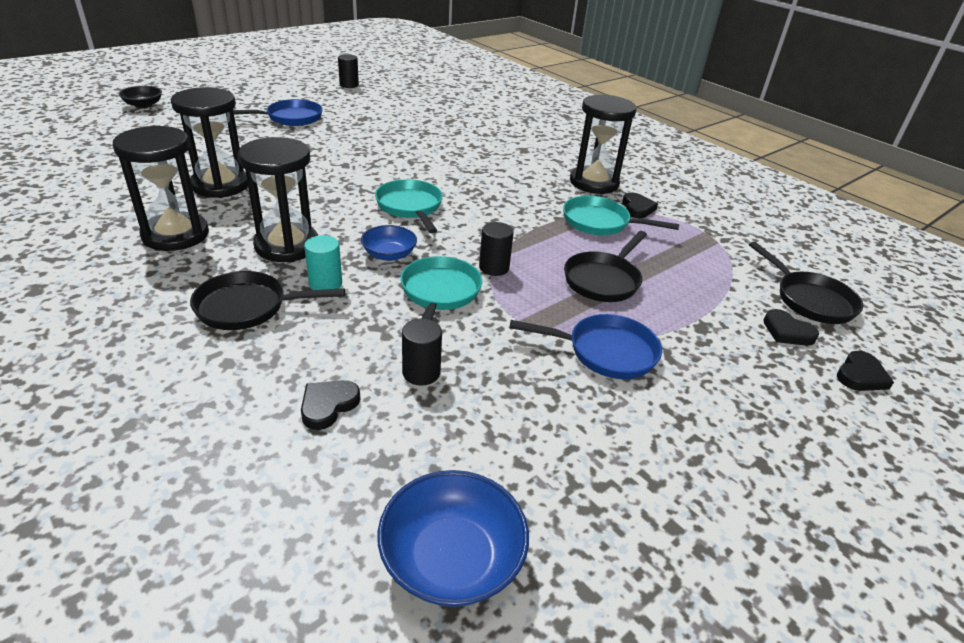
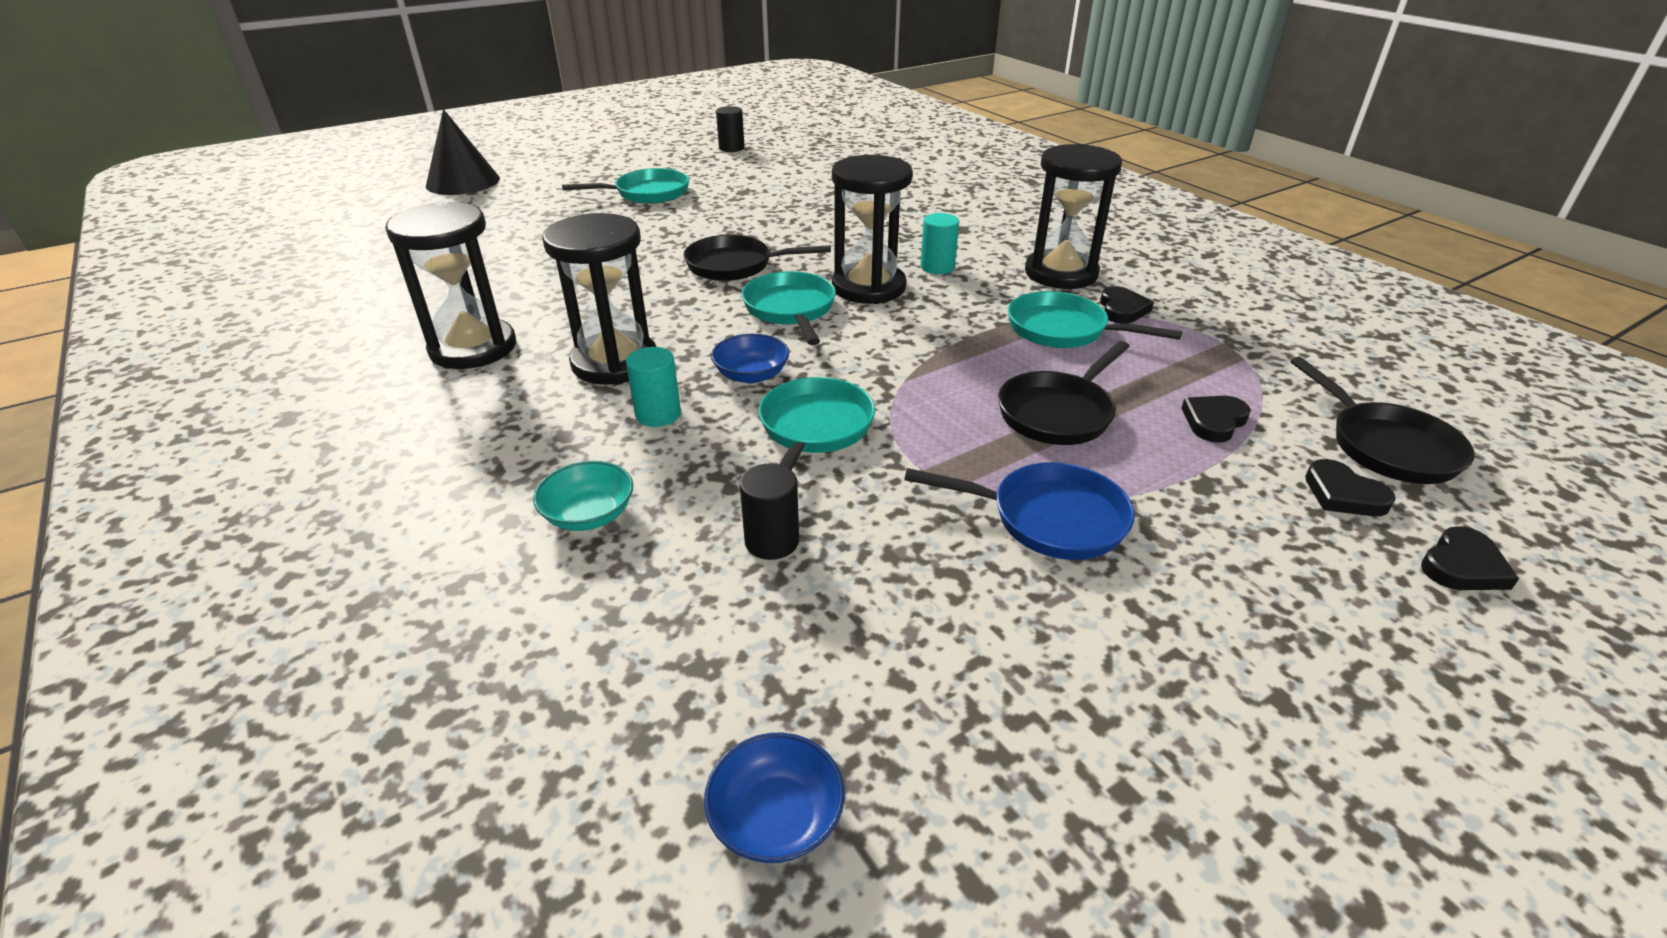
camera: 10 degrees right, 0 degrees up
black bowl [118,86,162,108] -> black cone [426,109,500,195]
black hourglass [171,87,248,198] -> black hourglass moved to [832,155,913,304]
black pan [190,271,345,330] -> black pan moved to [684,235,831,281]
blue pan [233,99,323,126] -> turquoise pan [562,168,689,204]
black heart [301,380,360,430] -> black heart moved to [1182,396,1251,443]
blue bowl [377,470,529,607] -> blue bowl [704,733,845,863], size x0.64
black cylinder [479,222,514,276] -> none
none -> turquoise bowl [533,461,633,531]
none -> turquoise cylinder [921,213,959,274]

